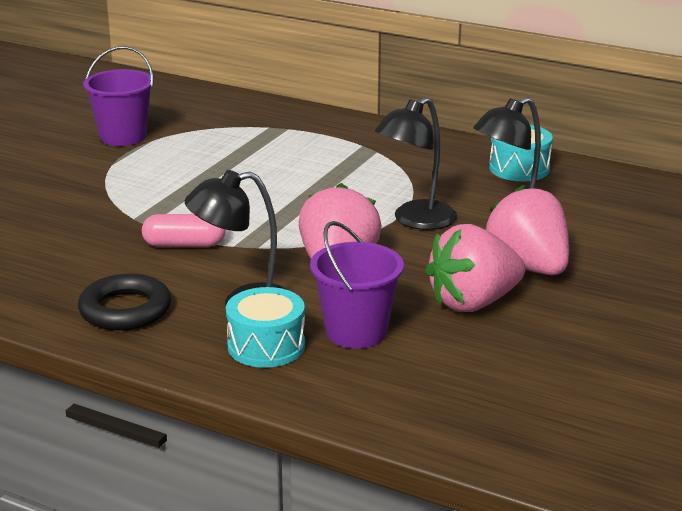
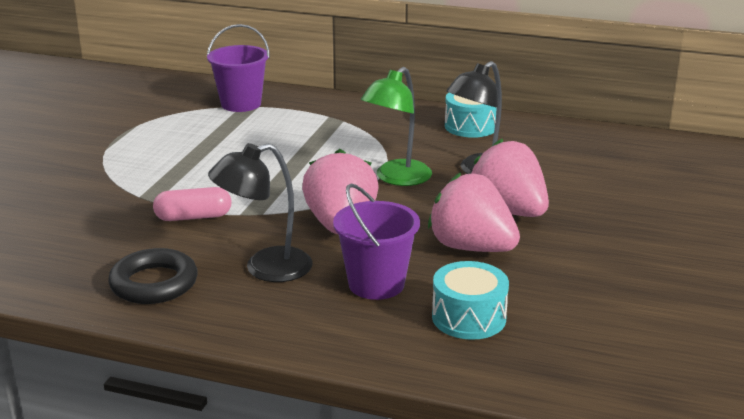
camera: 10 degrees left, 0 degrees up
purple bucket [83,46,154,146] -> purple bucket moved to [207,24,270,112]
turquoise drum [226,287,305,368] -> turquoise drum moved to [432,261,509,340]
black lamp [375,97,457,230] -> green lamp [361,67,432,186]
pink strawberry [425,224,525,312] -> pink strawberry turned 75 degrees clockwise [428,172,520,252]

